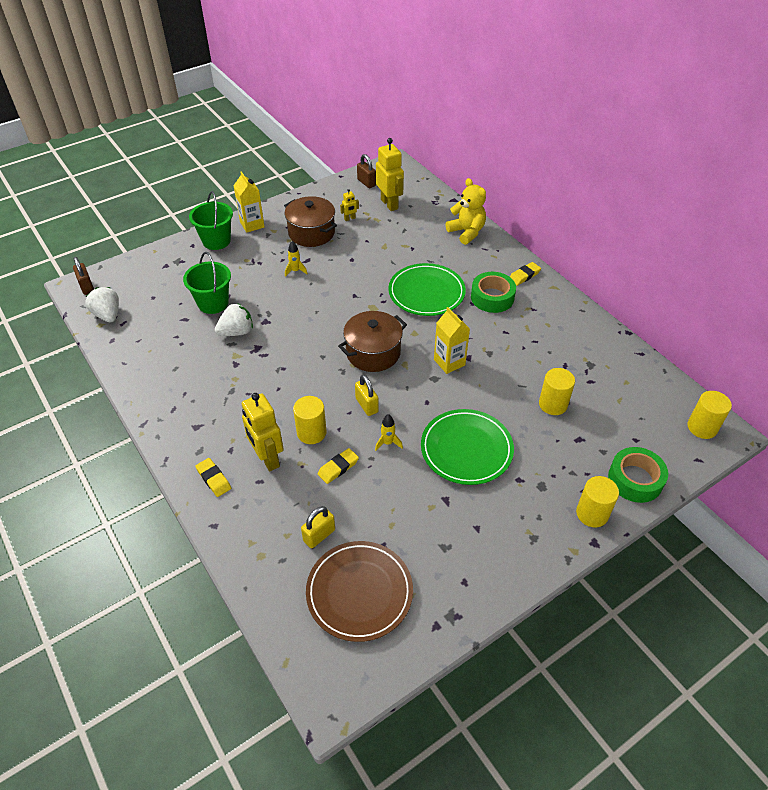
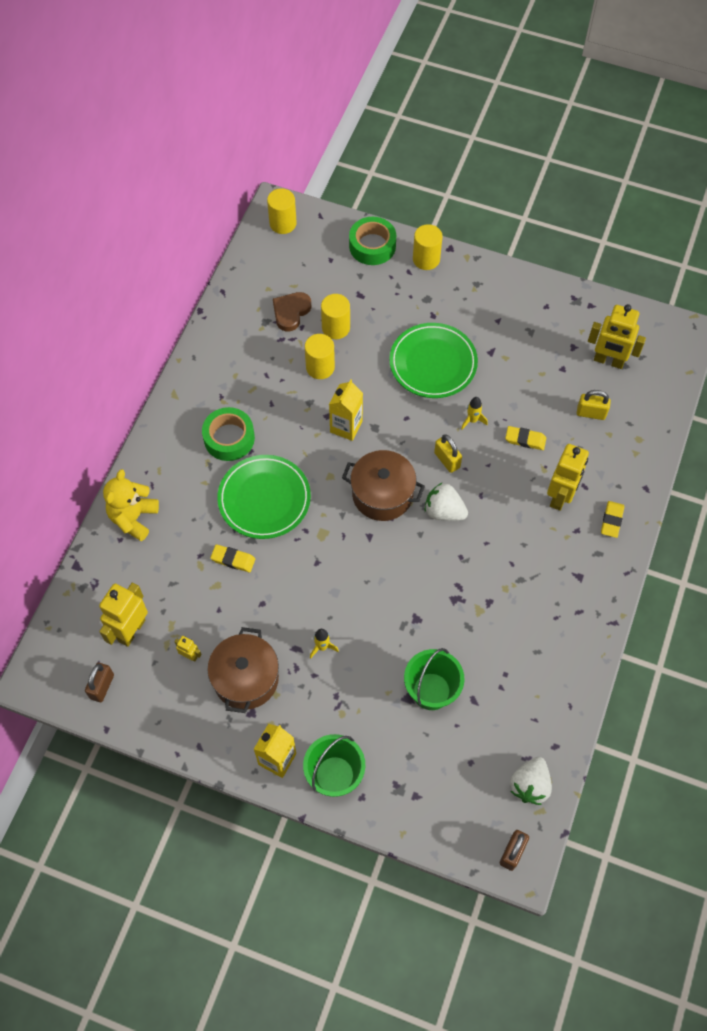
camera: 125 degrees left, 15 degrees up
white strawberry [215,303,253,336] -> white strawberry moved to [424,482,468,521]
yellow cylinder [293,396,326,444] -> yellow cylinder moved to [305,334,335,379]
brown plate [306,541,413,642] -> yellow robot [588,304,646,369]
yellow padlock [355,375,379,416] -> yellow padlock turned 60 degrees counterclockwise [434,435,462,473]
yellow eraser [510,262,541,286] -> yellow eraser moved to [210,544,255,572]
none -> brown heart [273,292,312,331]

